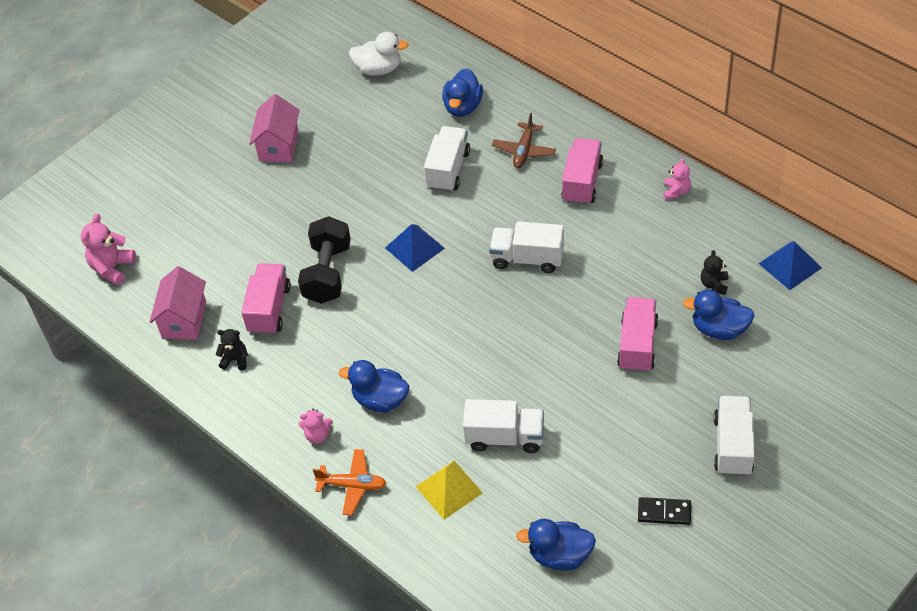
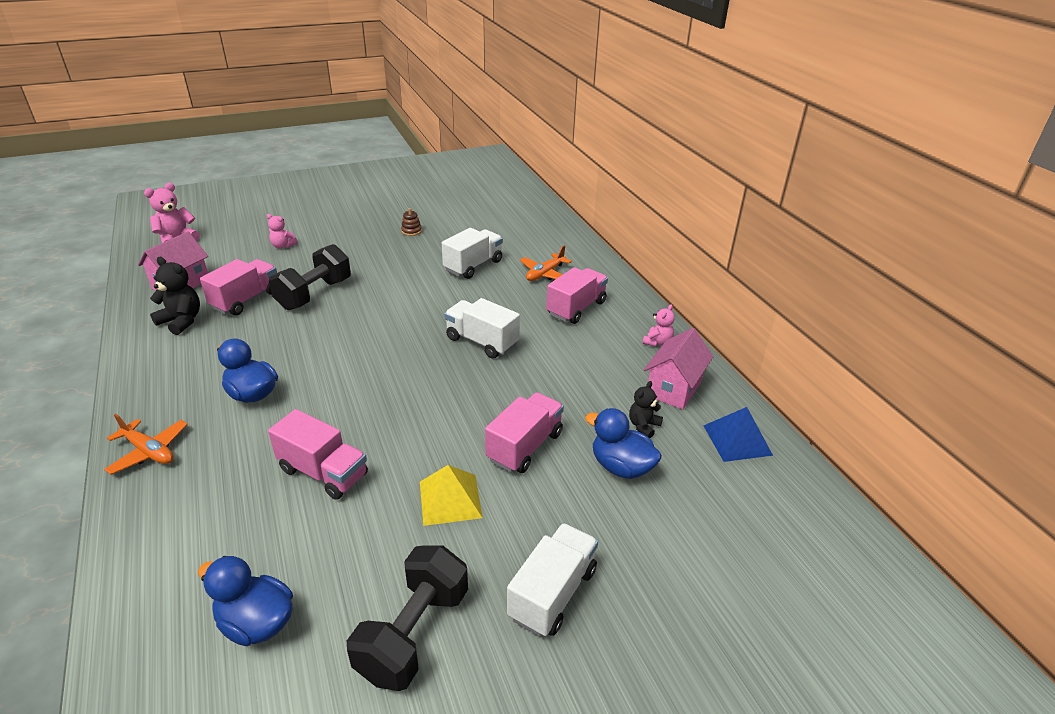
camera: 20 degrees right, 15 degrees down
black teddy bear [215,329,248,370] -> black teddy bear [150,257,200,335], size x1.59
pink house [249,94,299,162] -> pink house moved to [644,328,713,410]
pink teddy bear [299,409,333,444] -> pink teddy bear moved to [267,214,298,249]
white duck [349,32,409,76] -> none
blue pyramid [385,224,445,272] -> none
yellow pyramid [415,461,483,519] -> yellow pyramid moved to [420,465,483,526]
blue duck [442,68,483,117] -> none
white truck [463,399,544,453] -> pink truck [268,409,368,500]
brown plane [492,113,556,168] -> orange plane [520,245,572,281]
black domino [638,497,691,525] -> black dumbbell [347,545,468,691]
none -> brown stacking toy [401,208,422,236]

